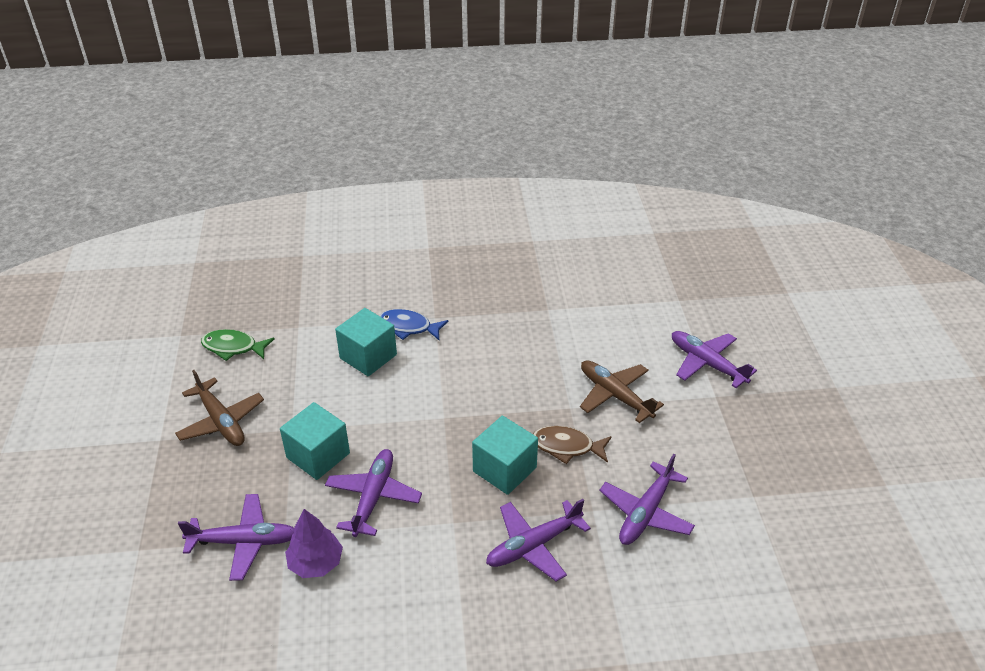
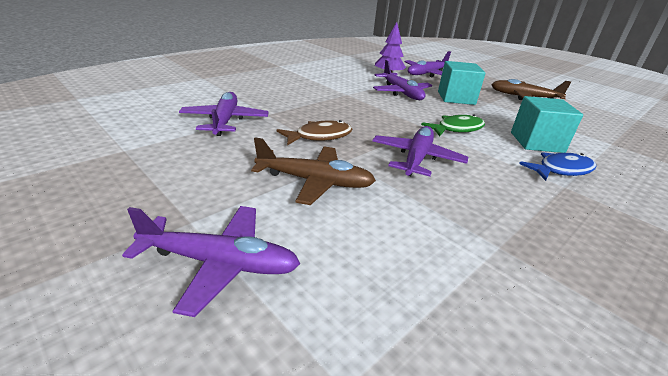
camera: 140 degrees right, 10 degrees down
green fish [201,329,274,361] -> green fish moved to [421,114,485,136]
turquoise cube [472,416,538,495] -> none
purple plane [486,499,591,581] -> purple plane moved to [372,126,468,176]

